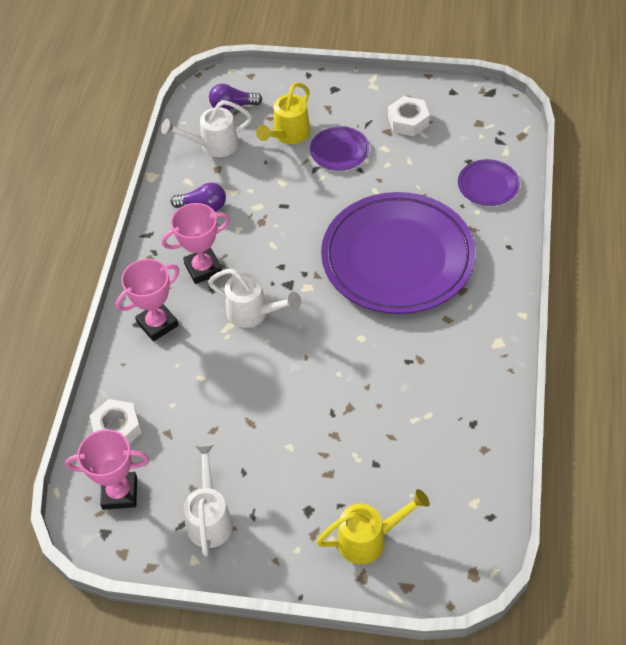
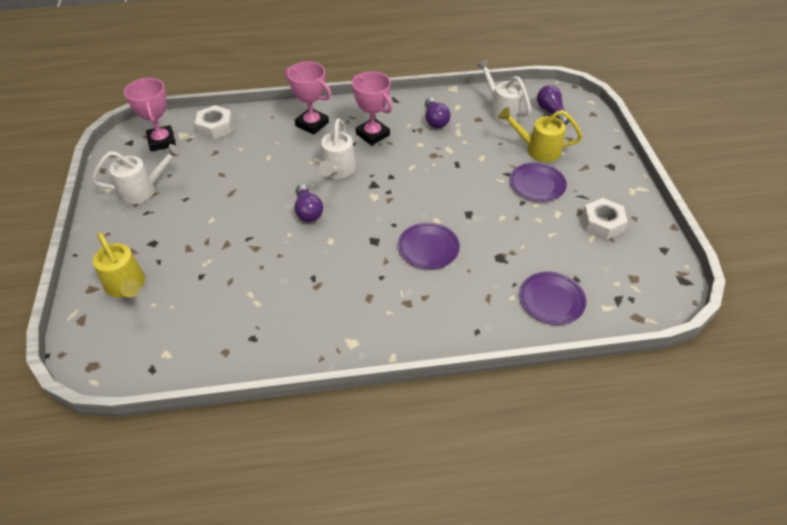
camera: 70 degrees right, 5 degrees down
purple plate [321,192,476,314] -> purple plate [398,222,460,269], size x0.42
none -> purple light bulb [295,184,323,222]

